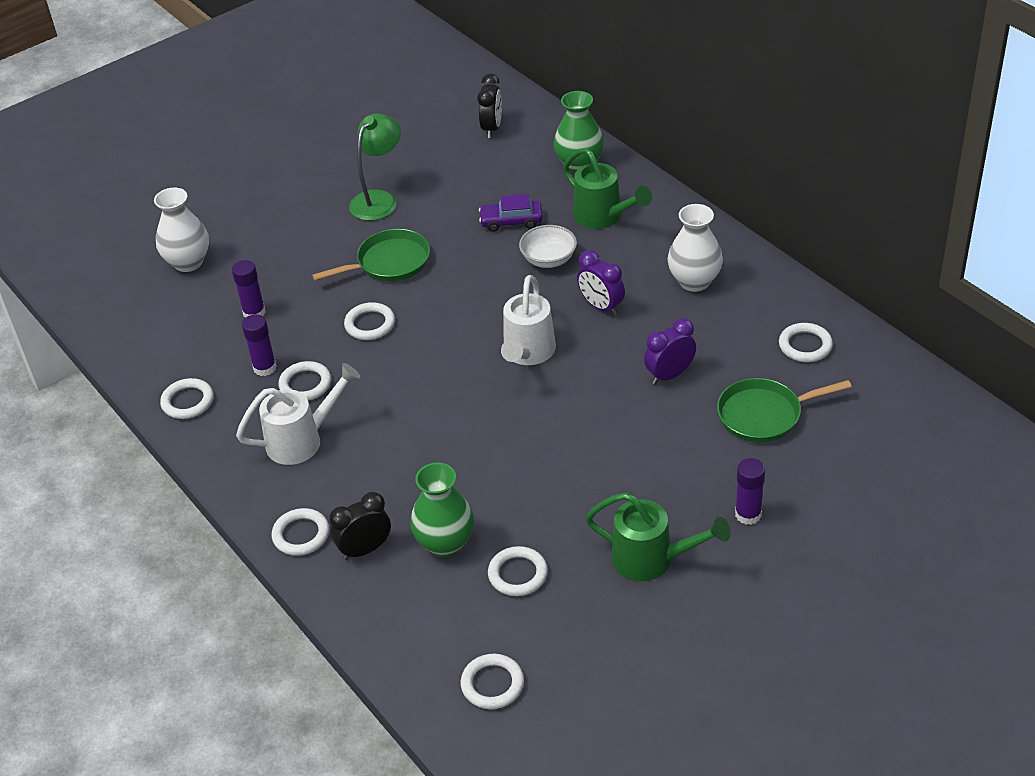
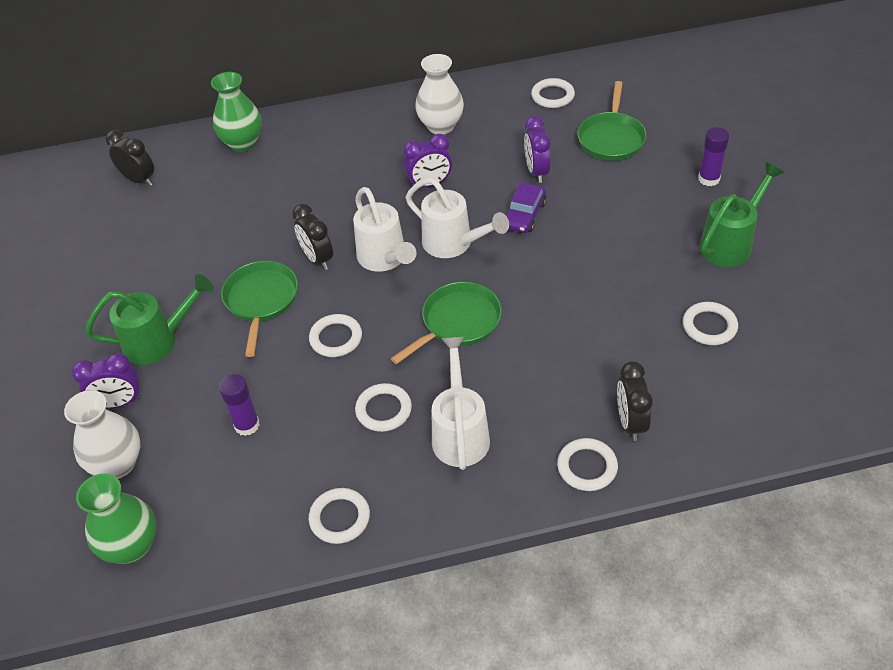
camera: 65 degrees left, 5 degrees up
purple glue stick [242,314,277,376] -> none
green lamp [349,113,401,221] -> none
green vase [410,463,474,557] -> green vase moved to [76,473,157,564]
white ring [461,654,524,709] -> none
purple car [479,194,542,232] -> purple car moved to [505,182,547,233]
white bowl [519,225,577,268] -> none
green watering can [563,148,652,229] -> green watering can moved to [85,274,213,365]
none -> purple clock [72,353,141,409]
none -> black clock [292,204,333,270]
none -> white watering can [353,187,416,272]
none -> green pan [391,282,502,364]

